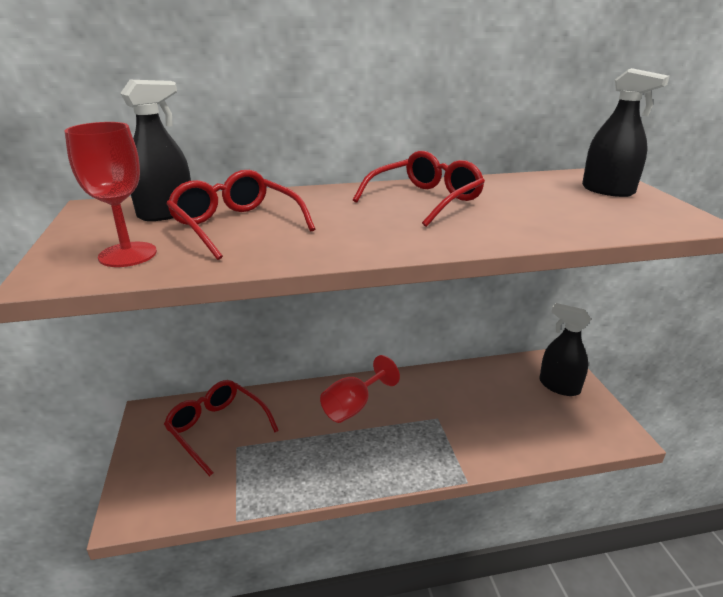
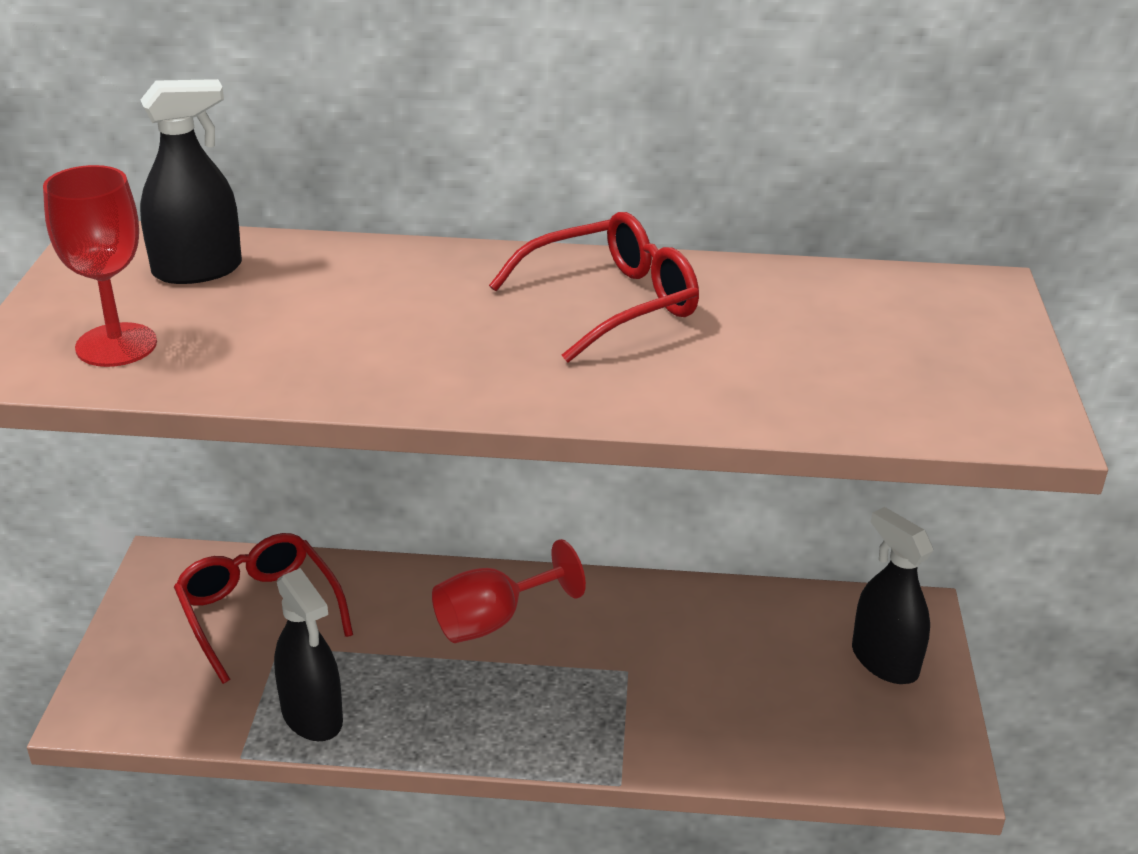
camera: 15 degrees right, 5 degrees up
red glasses [166,170,315,260] -> none
black spray bottle [582,68,670,197] -> black spray bottle moved to [274,568,343,741]

